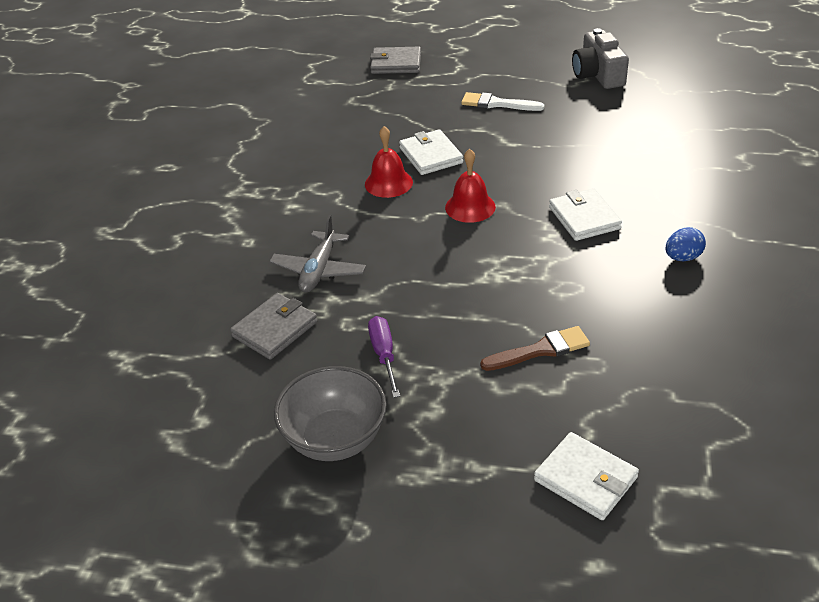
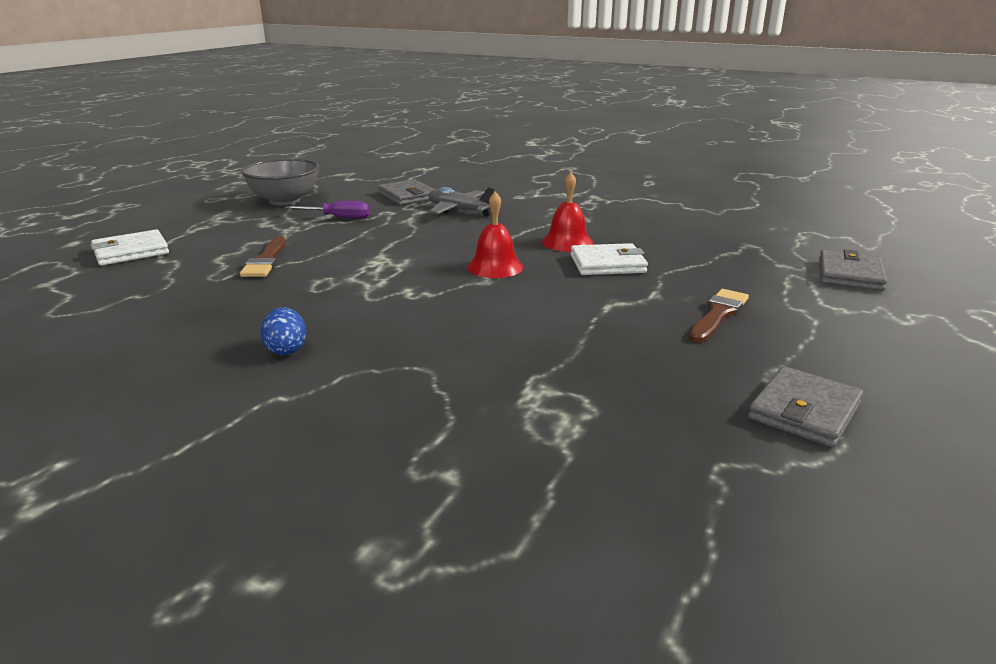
camera: 105 degrees right, 15 degrees down
white brush [461,92,544,111] -> brown brush [689,289,749,343]
white wallet [549,188,622,241] -> none
grey camera [572,28,629,89] -> grey wallet [748,366,863,448]

